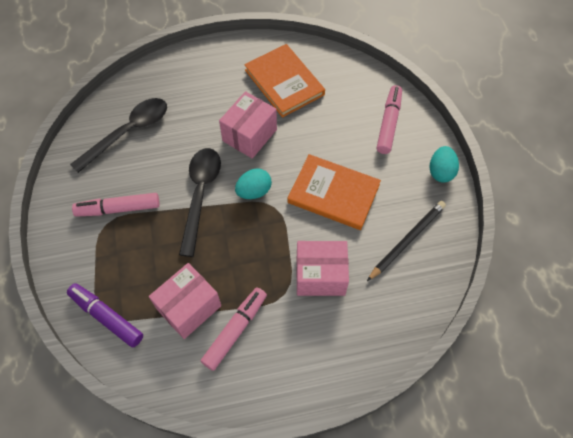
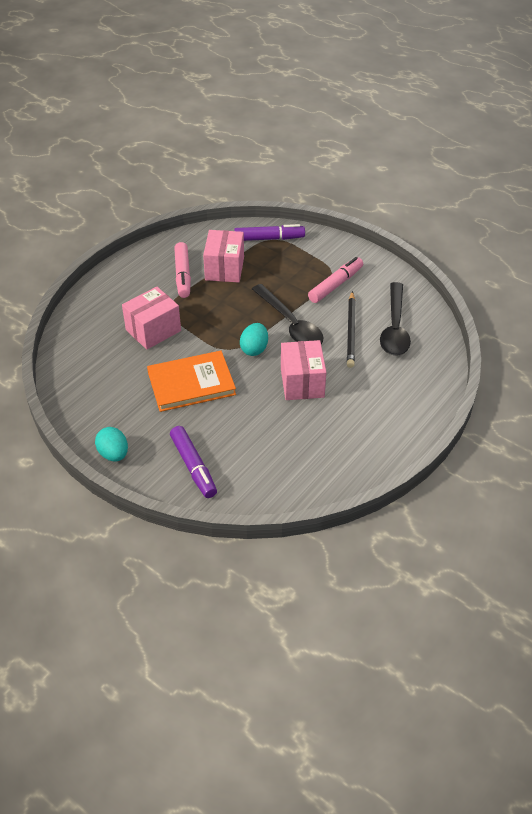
camera: 140 degrees right, 15 degrees down
orange book [244,44,325,118] -> none
black pencil [367,201,446,281] -> black pencil moved to [347,291,356,368]
pink marker [377,85,402,154] -> purple marker [170,426,217,498]

